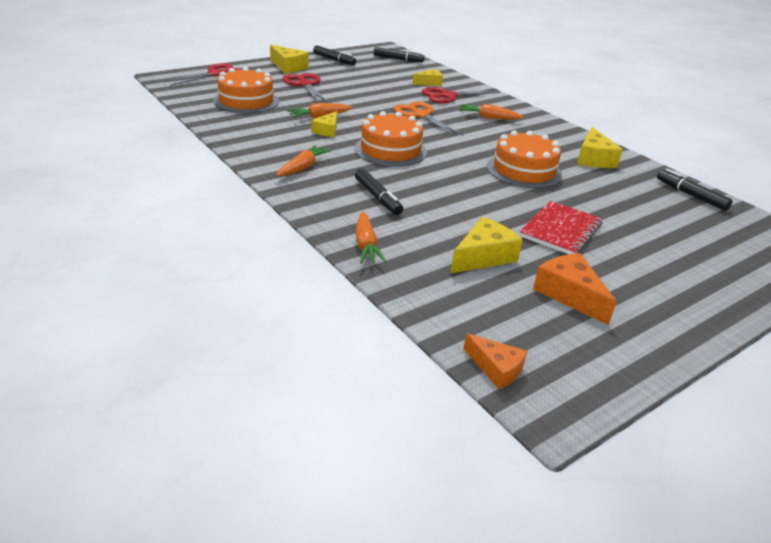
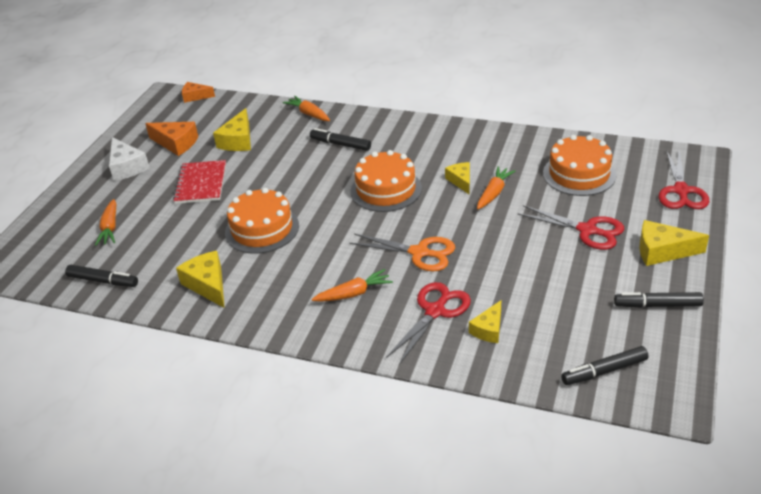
camera: 150 degrees right, 5 degrees up
orange carrot [277,145,332,176] -> orange carrot moved to [95,199,116,246]
none -> white cheese [109,137,150,181]

